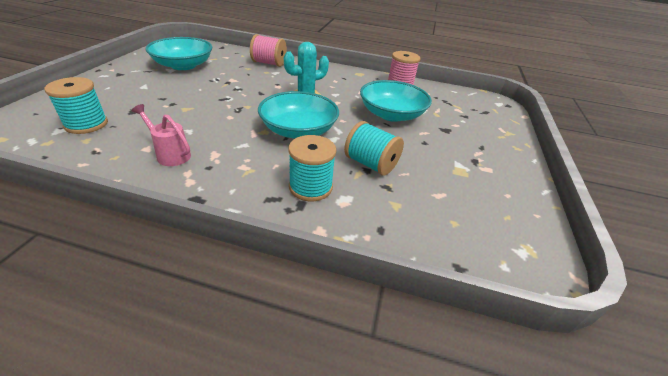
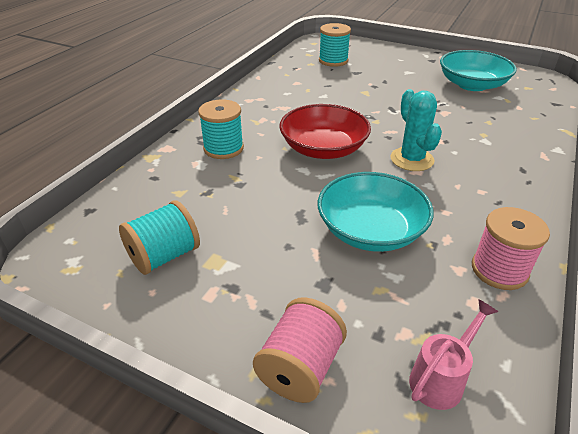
camera: 105 degrees right, 0 degrees up
pink watering can [132,104,191,166] -> pink watering can moved to [409,299,498,410]
pink spool [250,34,287,67] -> pink spool moved to [253,297,347,403]
turquoise bowl [258,91,339,139] -> red bowl [279,104,371,159]
turquoise spool [344,121,404,176] -> turquoise spool moved to [119,201,200,275]

